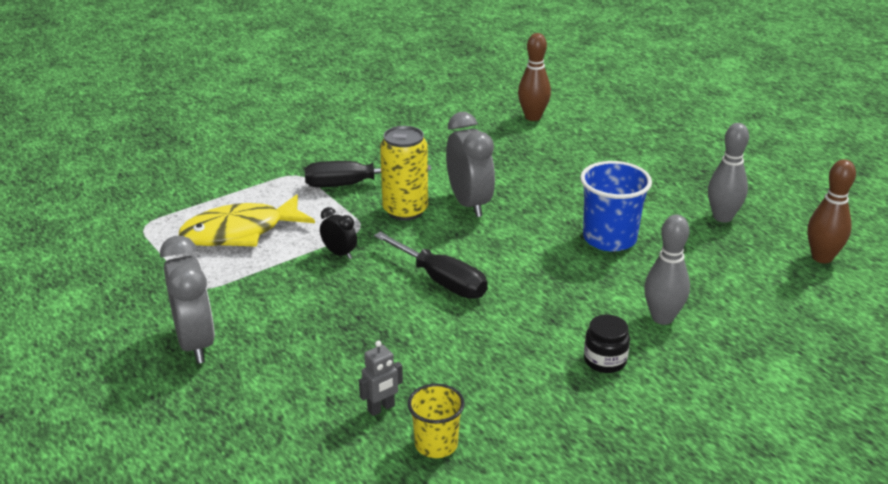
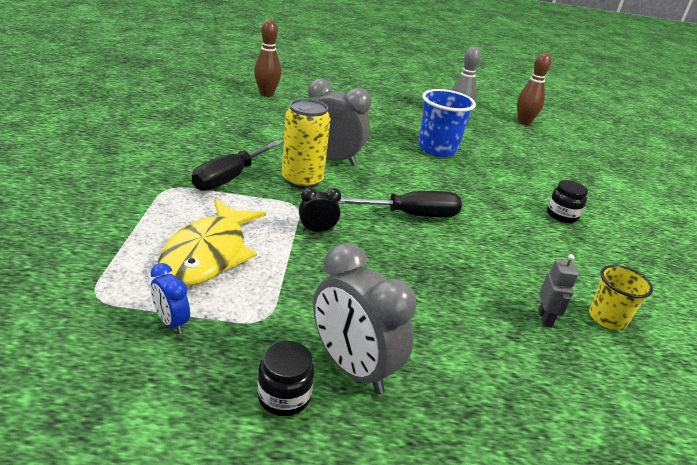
camera: 55 degrees left, 0 degrees up
grey clock [160,236,215,364] -> grey clock turned 150 degrees counterclockwise [313,243,416,394]
grey bowling pin [644,215,690,325] -> none
none -> blue clock [151,263,190,334]
none -> black jar [257,341,314,416]

